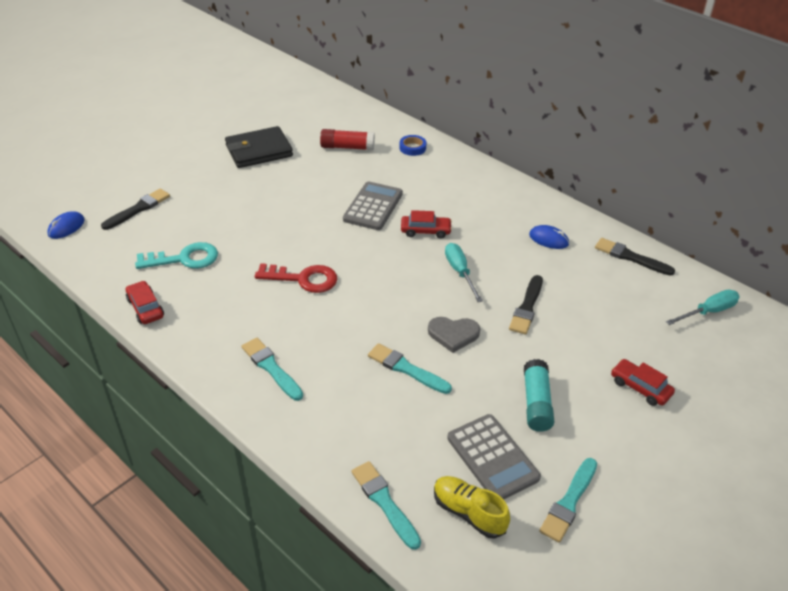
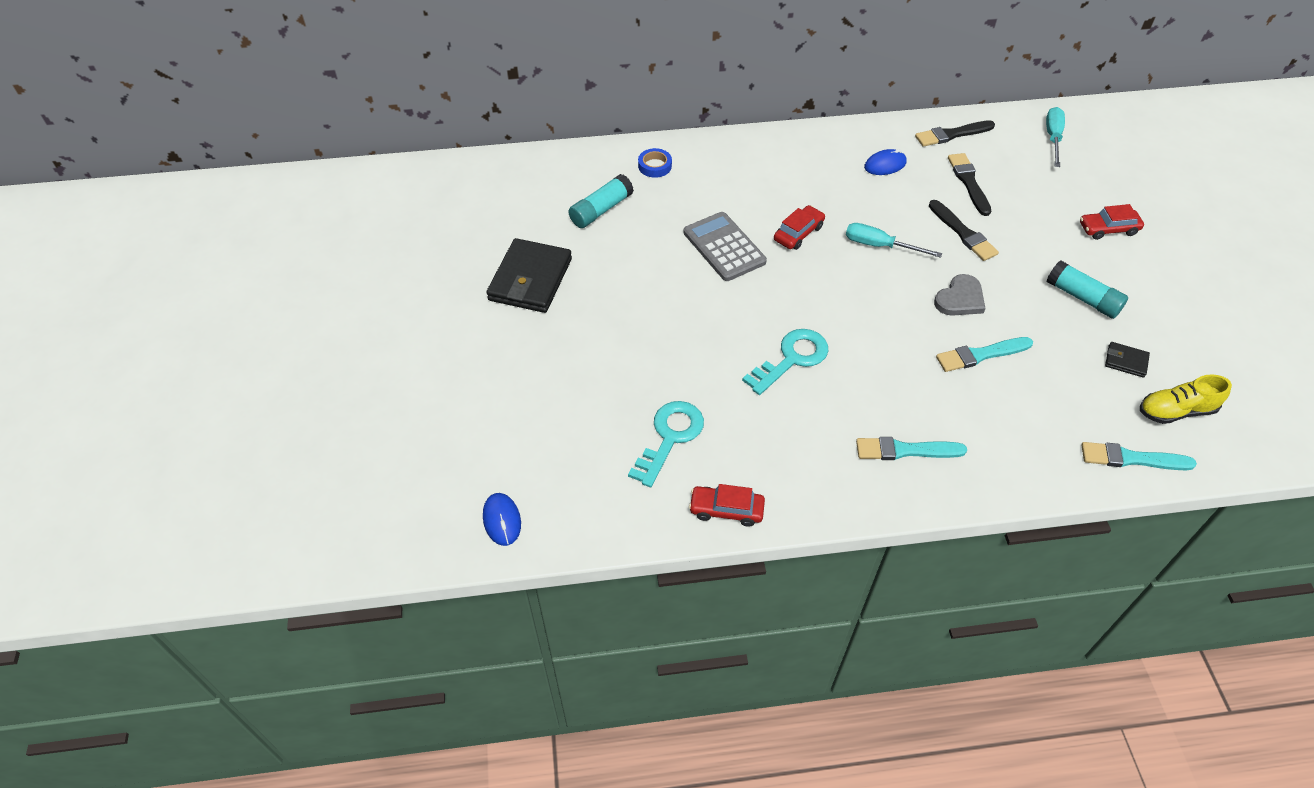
camera: 50 degrees left, 10 degrees up
black brush [101,189,170,230] -> black brush moved to [948,153,991,216]
red key [255,263,337,293] -> turquoise key [742,329,828,395]
red glue stick [320,129,375,150] -> turquoise glue stick [568,174,634,228]
grey calculator [447,414,541,500] -> black wallet [1105,342,1150,378]
turquoise brush [539,458,597,543] -> none

